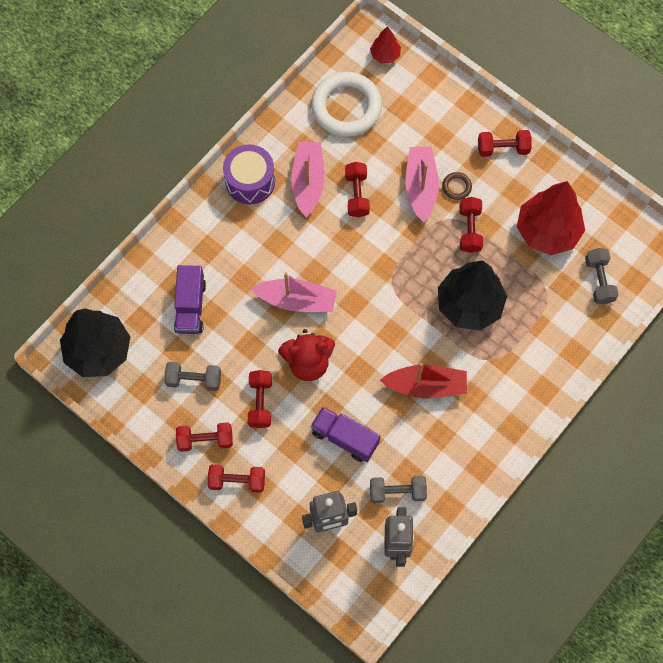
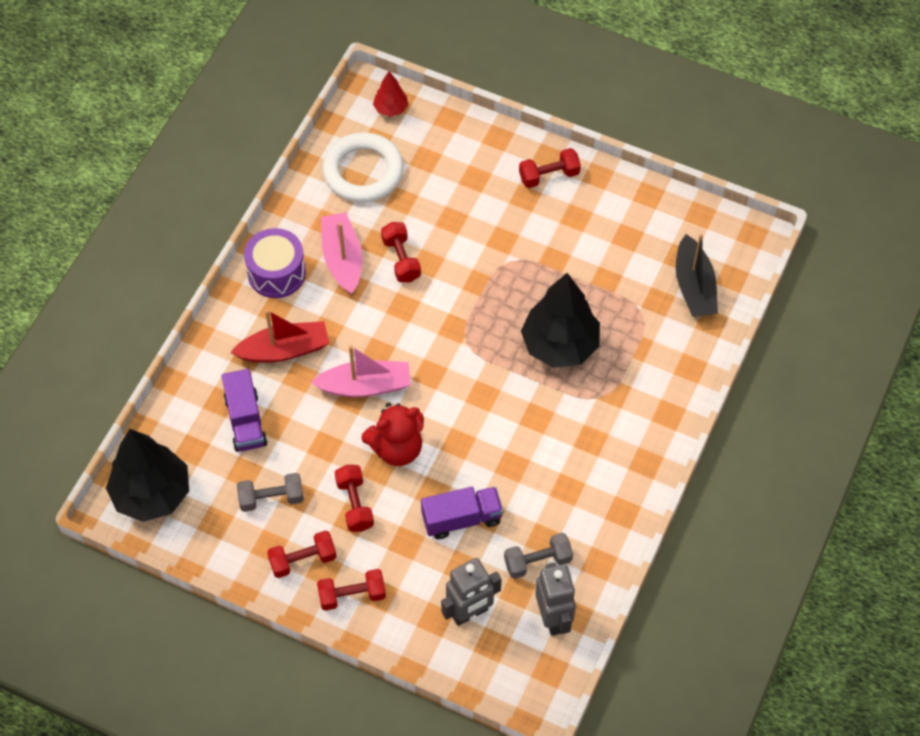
camera: 15 degrees left, 10 degrees down
purple truck [311,407,380,462] -> purple truck turned 150 degrees clockwise [421,487,503,539]
red boat [380,363,467,398] -> red boat moved to [230,310,330,363]
pink boat [406,147,439,222] -> none
brown ring [442,172,472,200] -> none
red dumbbell [459,197,483,253] -> none
red tree [517,181,585,255] -> none
grey dumbbell [585,248,619,304] -> black boat [676,234,718,317]

